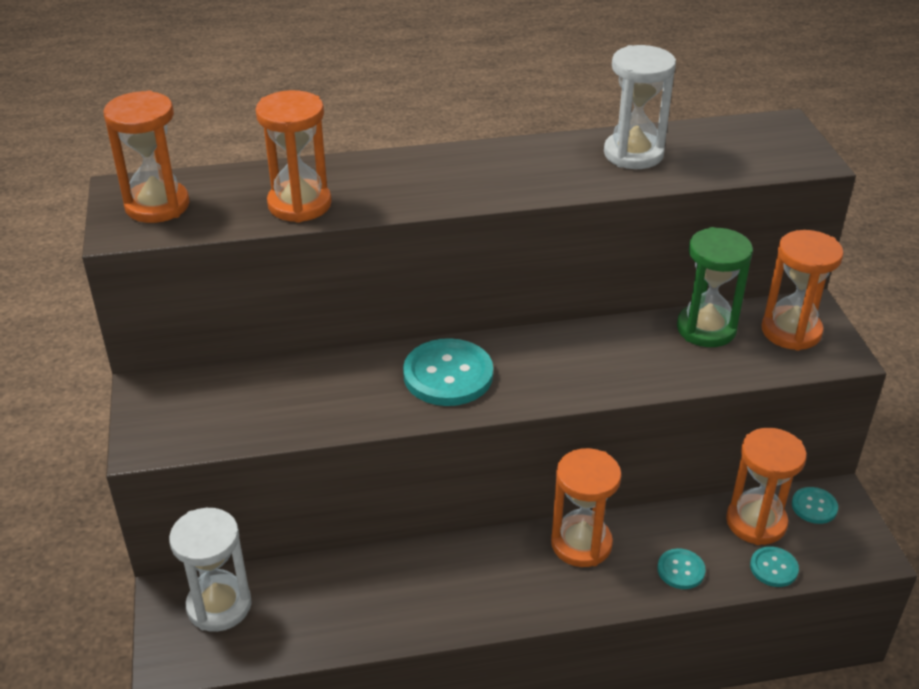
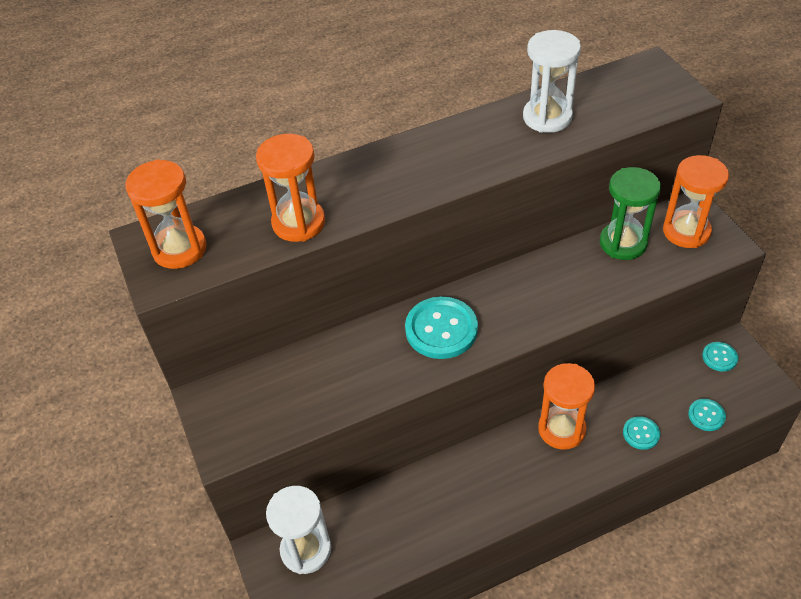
camera: 10 degrees left, 10 degrees up
orange hourglass [726,428,807,545] -> none

